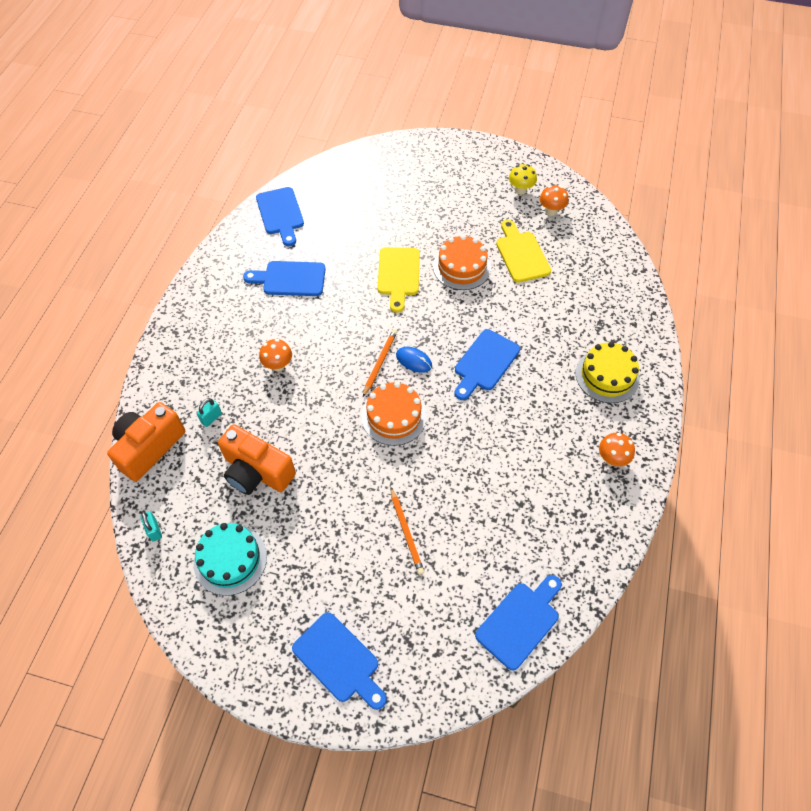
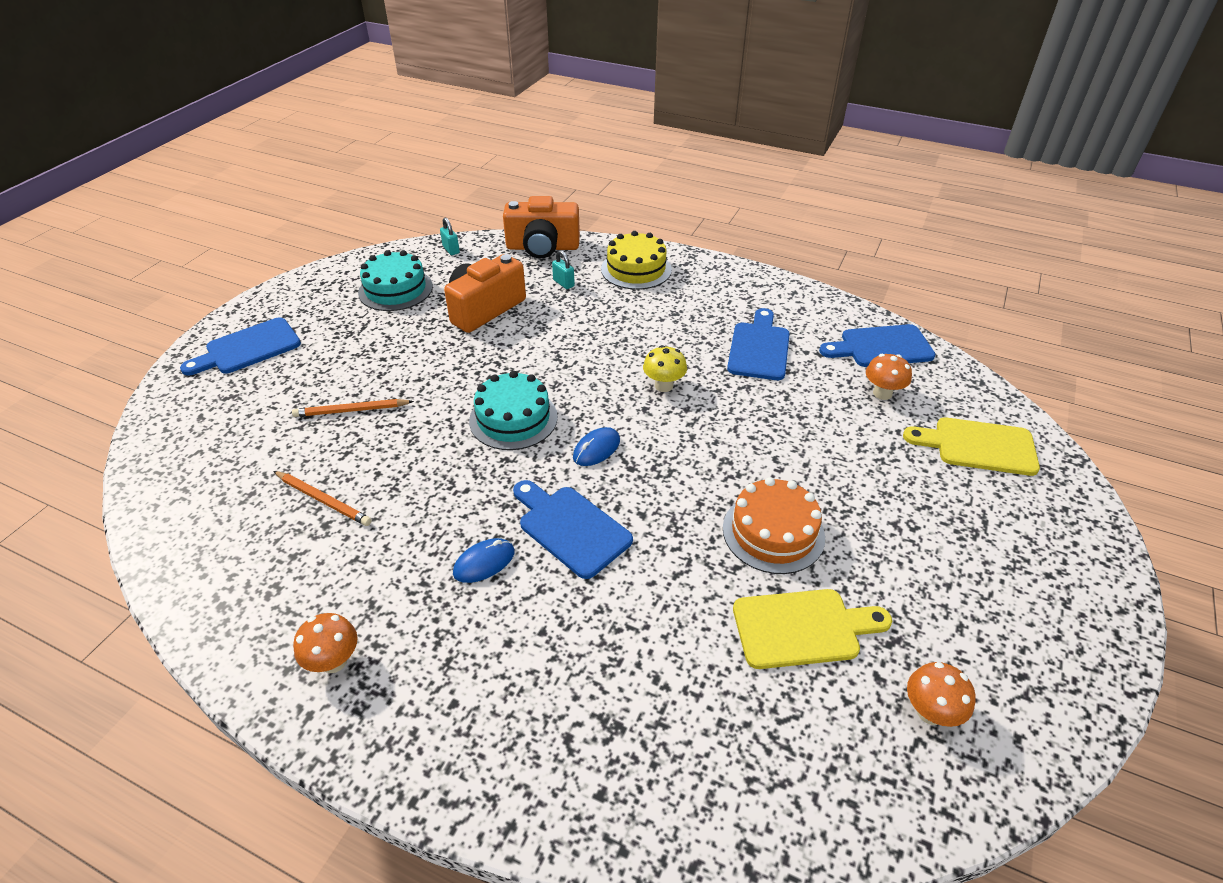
camera: 100 degrees right, 15 degrees down
orange camera [107,402,185,482] -> orange camera turned 135 degrees clockwise [503,196,580,258]
turquoise padlock [140,511,162,542] -> turquoise padlock turned 75 degrees clockwise [440,217,460,255]
orange mushroom [259,339,292,371] -> orange mushroom moved to [866,354,912,400]
orange cake [361,382,427,446] -> turquoise cake [469,371,558,450]
orange pencil [363,329,397,397] -> orange pencil moved to [274,471,372,526]
yellow cutting board [377,247,420,313] -> yellow cutting board moved to [903,418,1040,476]
blue cutting board [475,575,562,670] -> none
yellow mushroom [509,164,537,195] -> yellow mushroom moved to [643,345,687,392]
yellow cake [575,342,640,403] -> yellow cake moved to [601,231,672,290]
none -> blue mouse [453,538,515,583]

